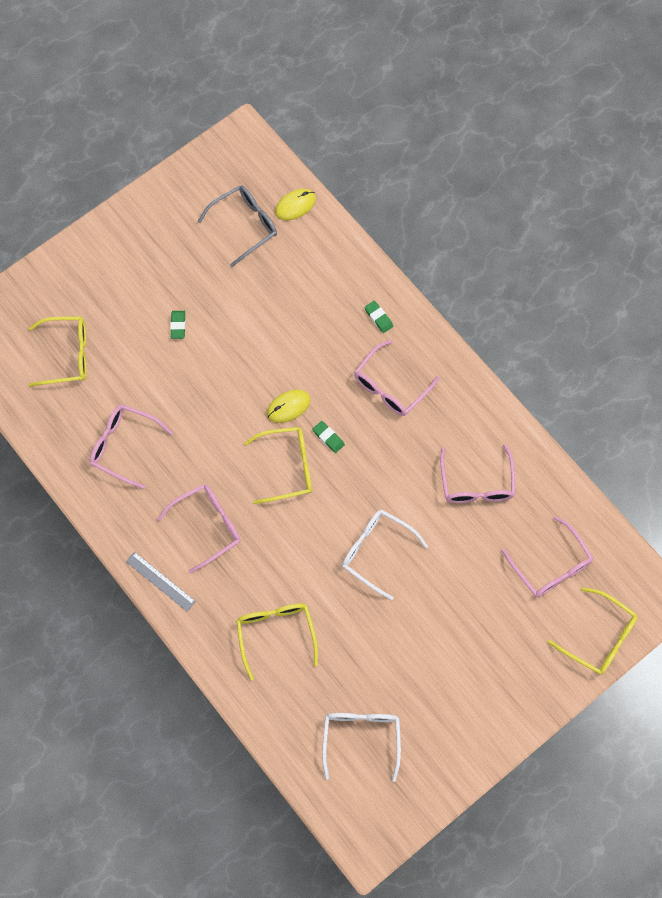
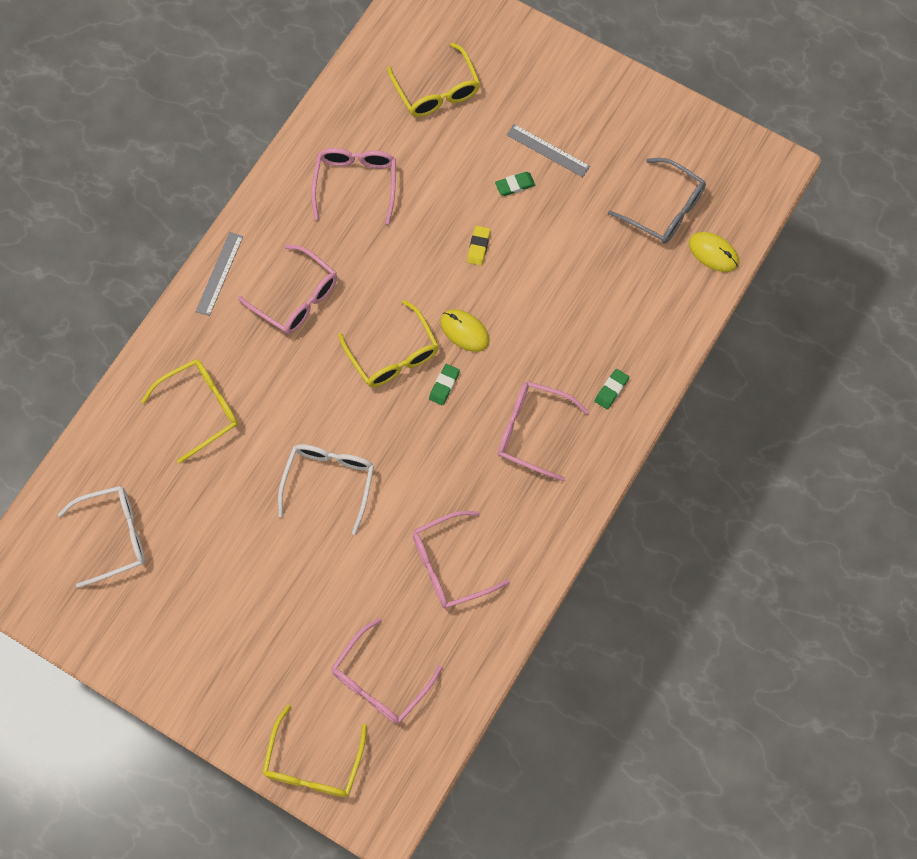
camera: 70 degrees right, 0 degrees up
none -> yellow eraser [467,226,490,265]
none -> grey ruler [507,124,590,177]

